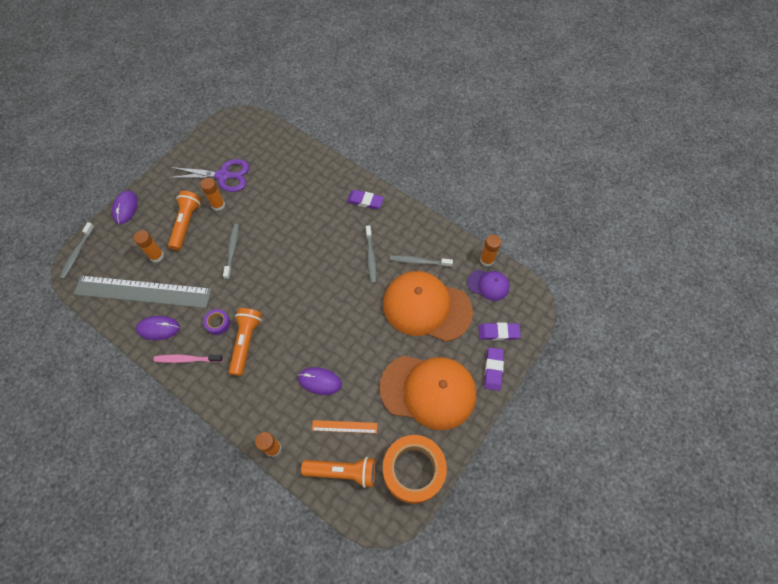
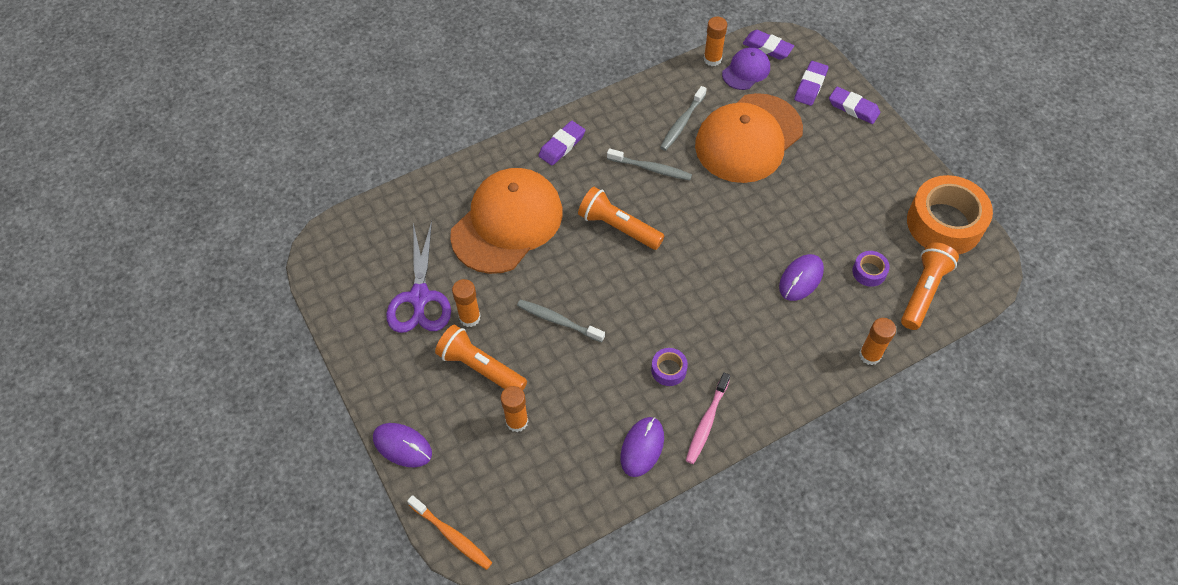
camera: 65 degrees left, 5 degrees down
grey toothbrush [59,222,94,279] -> orange toothbrush [407,495,492,570]
grey ruler [74,275,212,308] -> none
purple scissors [167,159,249,192] -> purple scissors turned 150 degrees clockwise [386,221,451,333]
orange flashlight [229,308,262,376] -> orange flashlight moved to [578,187,664,250]
orange ruler [312,420,377,433] -> purple tape [852,251,890,287]
orange cap [379,356,476,430] -> orange cap moved to [450,168,563,274]
none -> purple eraser [743,30,794,60]

